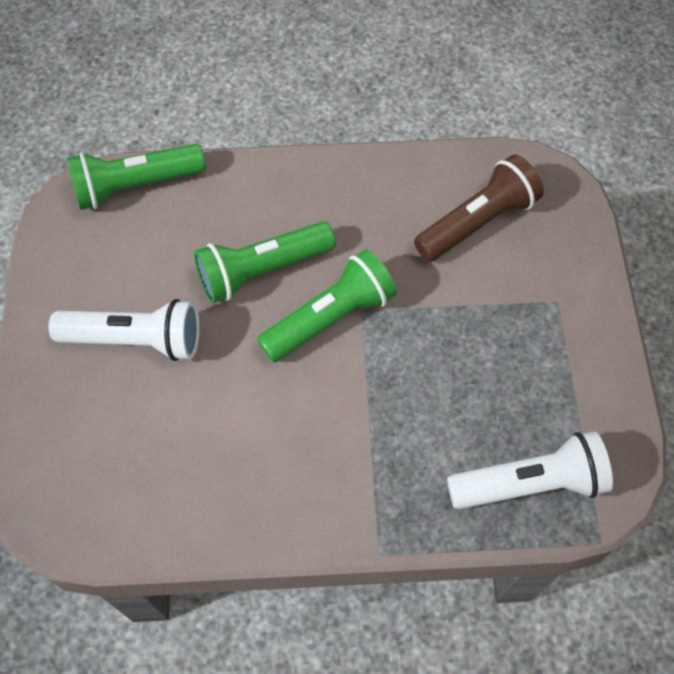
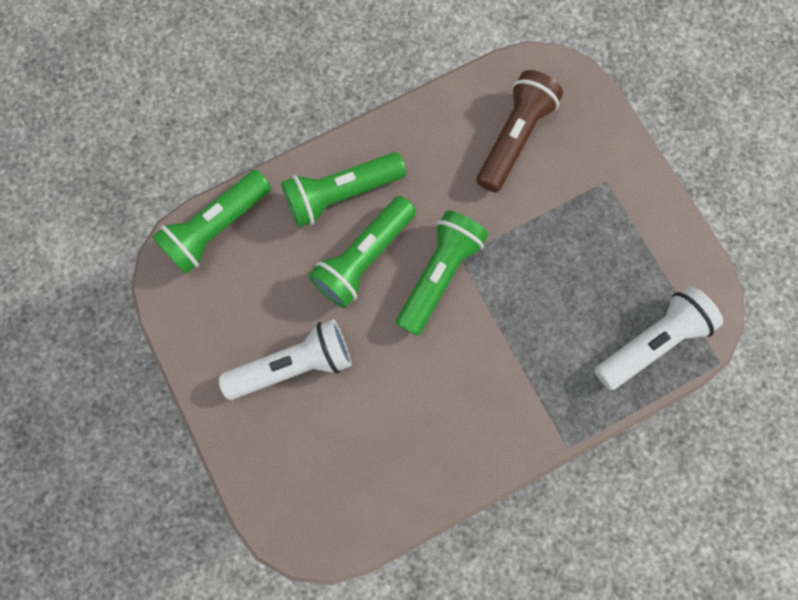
camera: 25 degrees left, 15 degrees up
none -> green flashlight [281,152,406,228]

